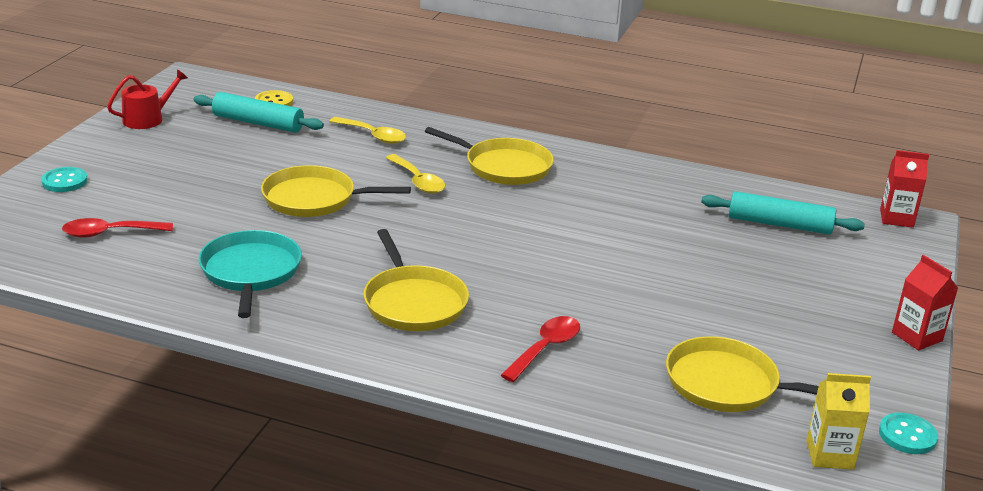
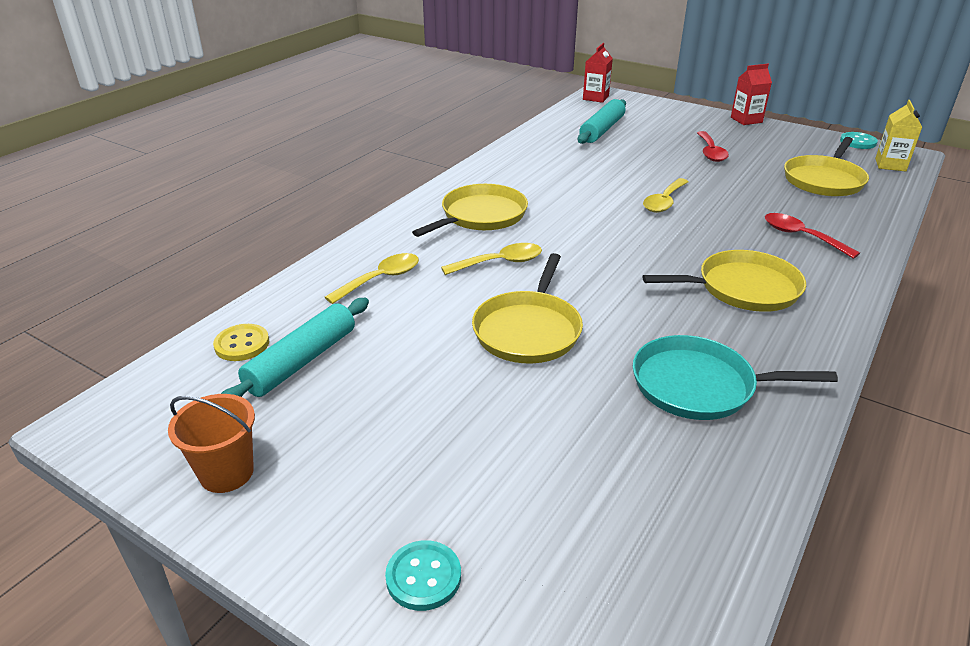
camera: 75 degrees left, 5 degrees up
red spoon [62,218,173,238] -> red spoon moved to [697,131,729,162]
red watering can [107,69,188,129] -> orange bucket [168,394,255,493]
none -> yellow spoon [643,178,689,213]

